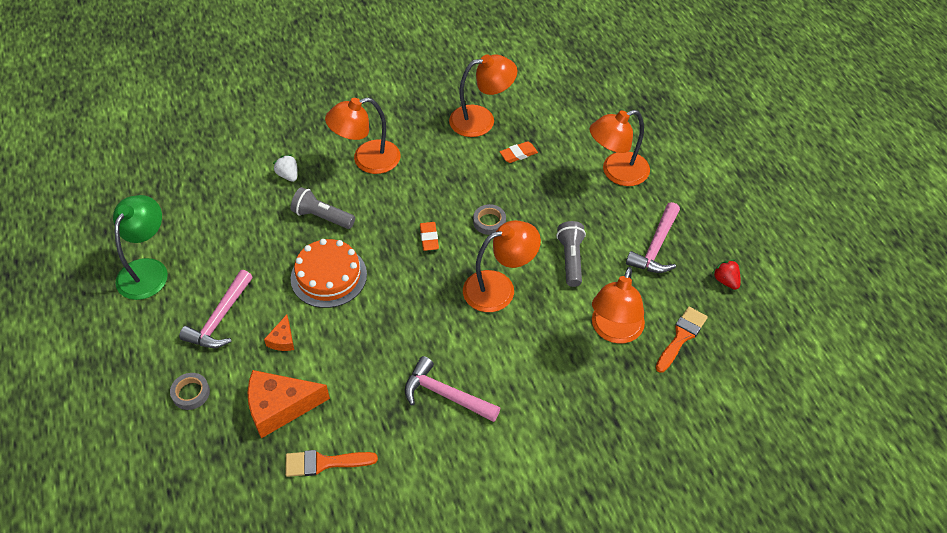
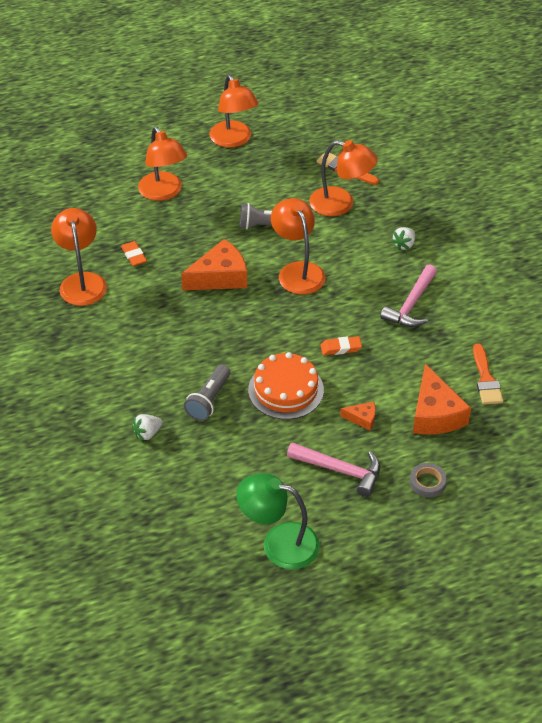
camera: 90 degrees left, 5 degrees down
orange lamp [325,97,400,174] -> orange lamp moved to [209,75,258,148]
orange eraser [420,222,439,251] -> orange eraser moved to [320,336,362,355]
grey tape [473,204,506,235] -> orange cheese [181,239,247,291]
pink hammer [626,202,680,273] -> none
red strawberry [712,260,740,290] -> none
none -> white strawberry [391,227,415,250]

